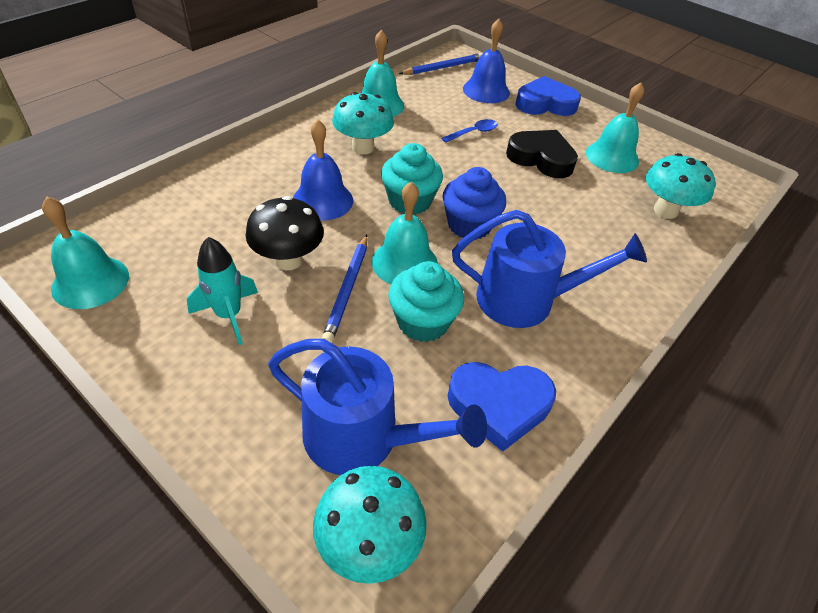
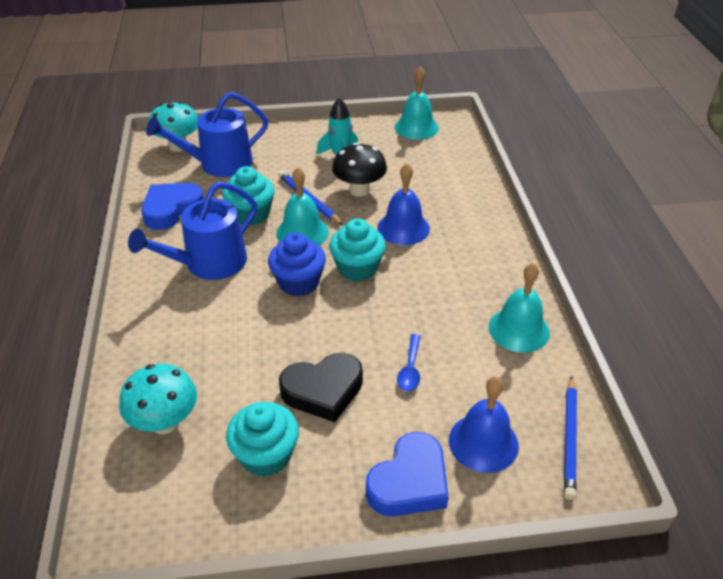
camera: 135 degrees right, 5 degrees down
turquoise mushroom [332,92,394,154] -> none
turquoise bell [586,82,644,173] -> turquoise cupcake [226,402,299,477]

